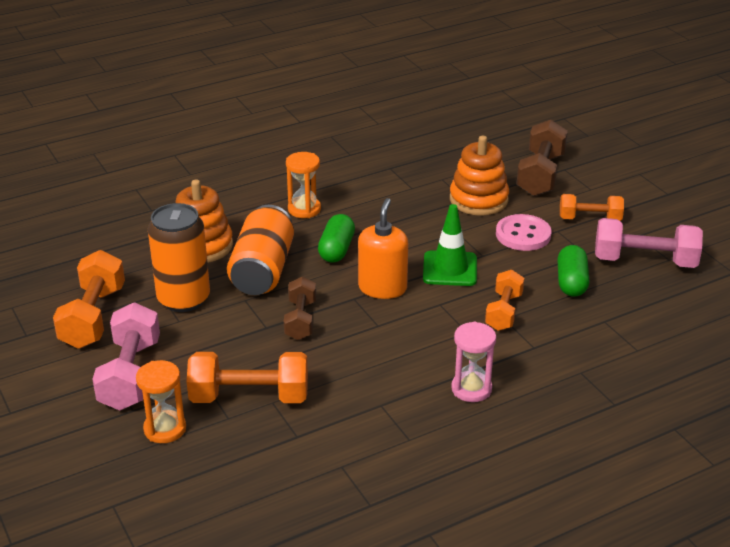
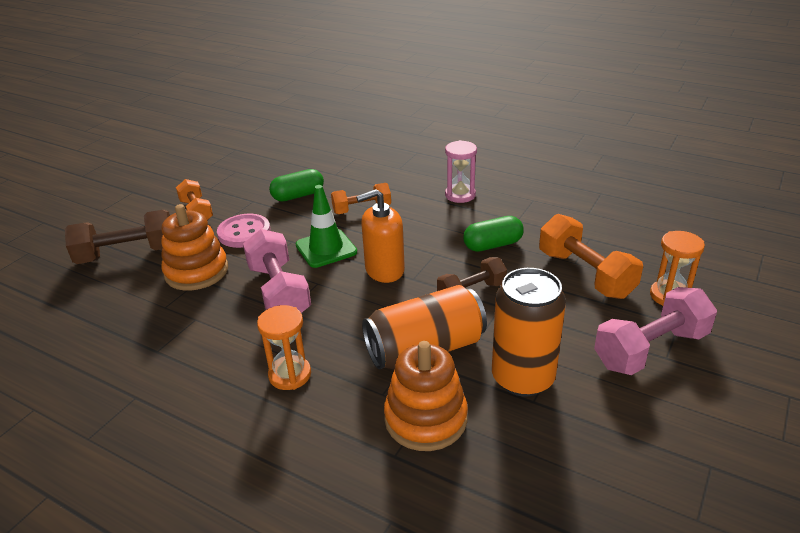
camera: 120 degrees left, 0 degrees up
orange dumbbell [53,250,125,349] -> none
green capsule [318,214,355,263] -> green capsule moved to [463,216,524,252]
pink dumbbell [595,218,703,268] -> pink dumbbell moved to [243,229,311,313]

